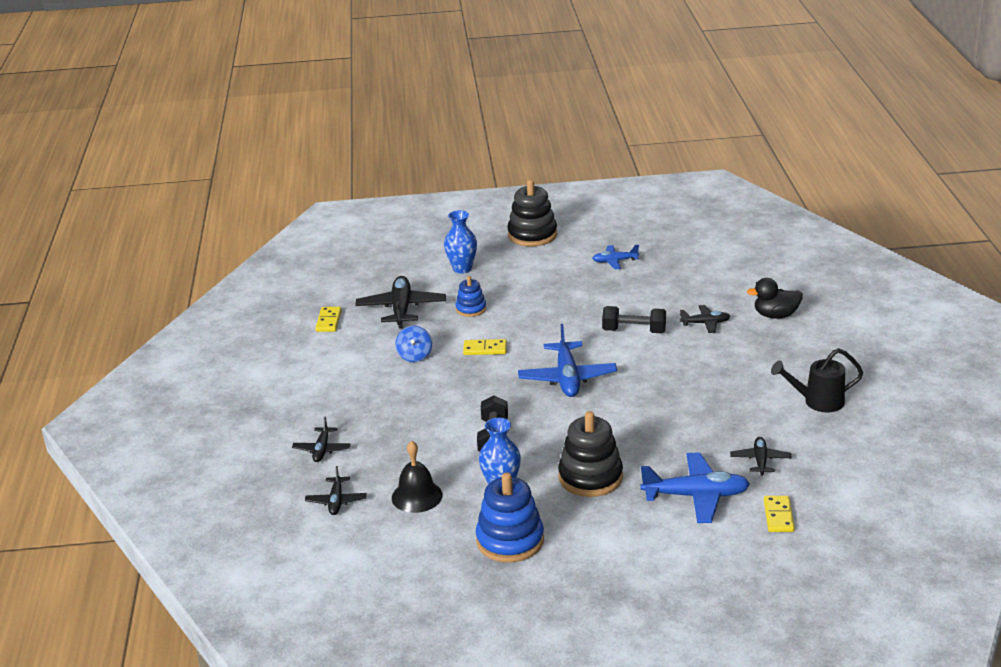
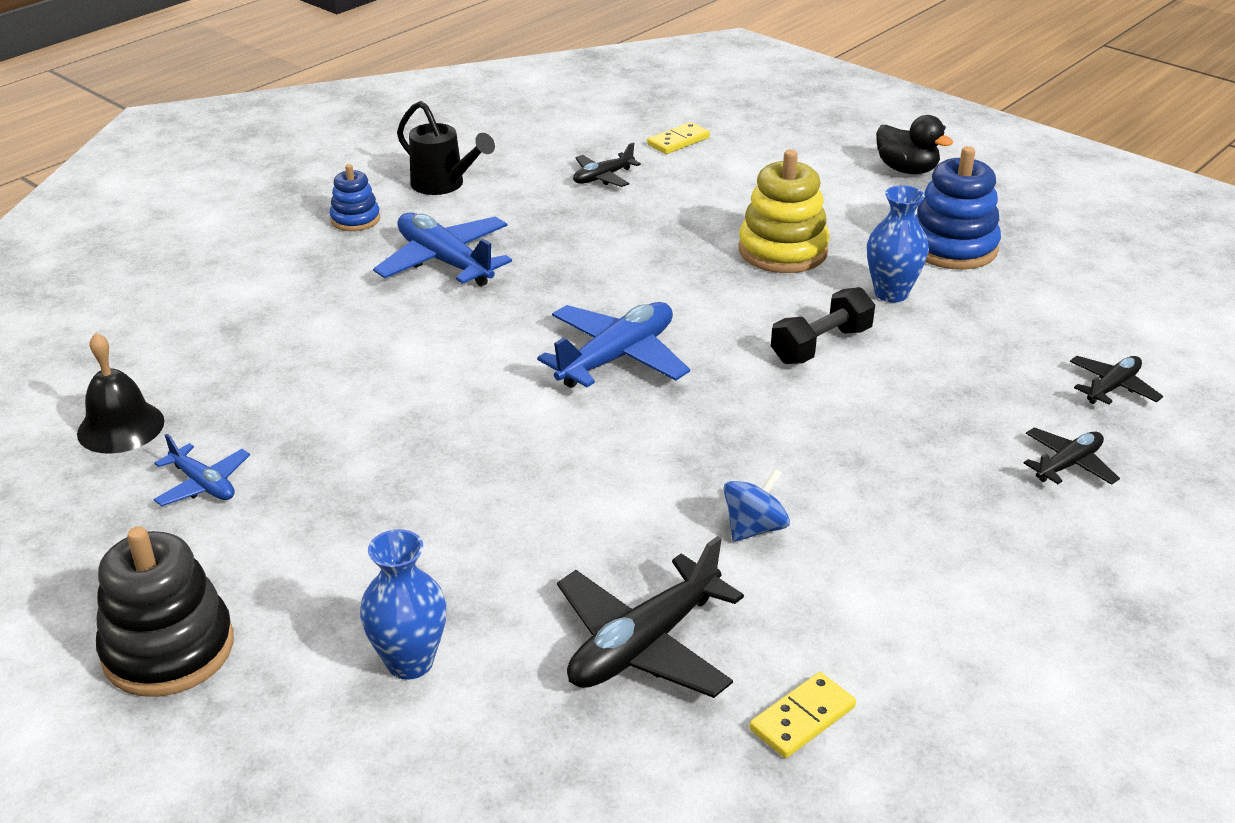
camera: 135 degrees left, 5 degrees up
black bell [392,441,443,513] -> black bell moved to [77,333,165,454]
blue stacking toy [456,276,486,317] -> blue stacking toy moved to [330,164,380,231]
yellow domino [463,339,507,355] -> none
black stacking toy [558,411,623,497] -> yellow stacking toy [738,150,829,273]
black dumbbell [602,306,666,333] -> none
blue plane [640,453,750,523] -> blue plane moved to [373,212,512,286]
black plane [680,305,730,333] -> none
black duck [747,278,803,319] -> black duck moved to [876,115,953,174]

